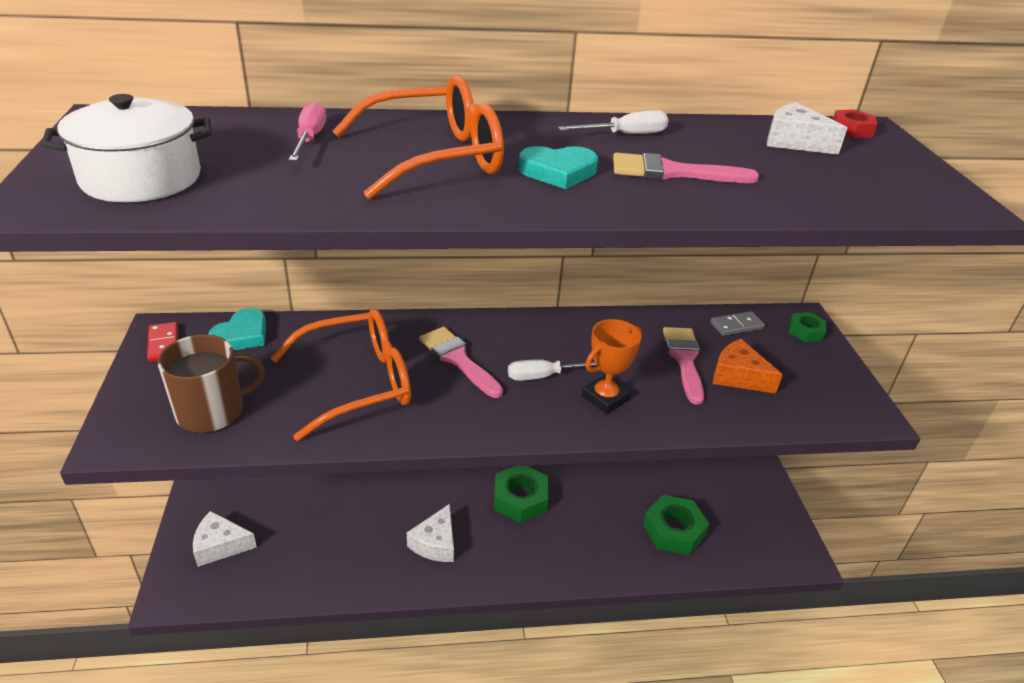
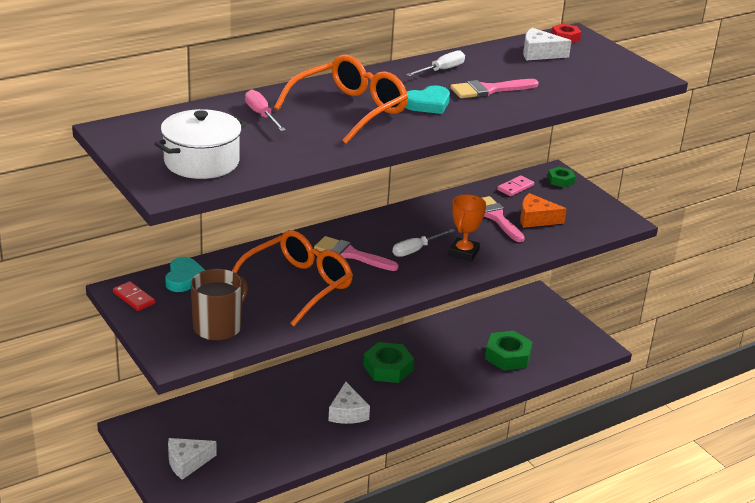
camera: 25 degrees left, 5 degrees down
grey domino [710,311,765,336] -> pink domino [497,175,534,197]

